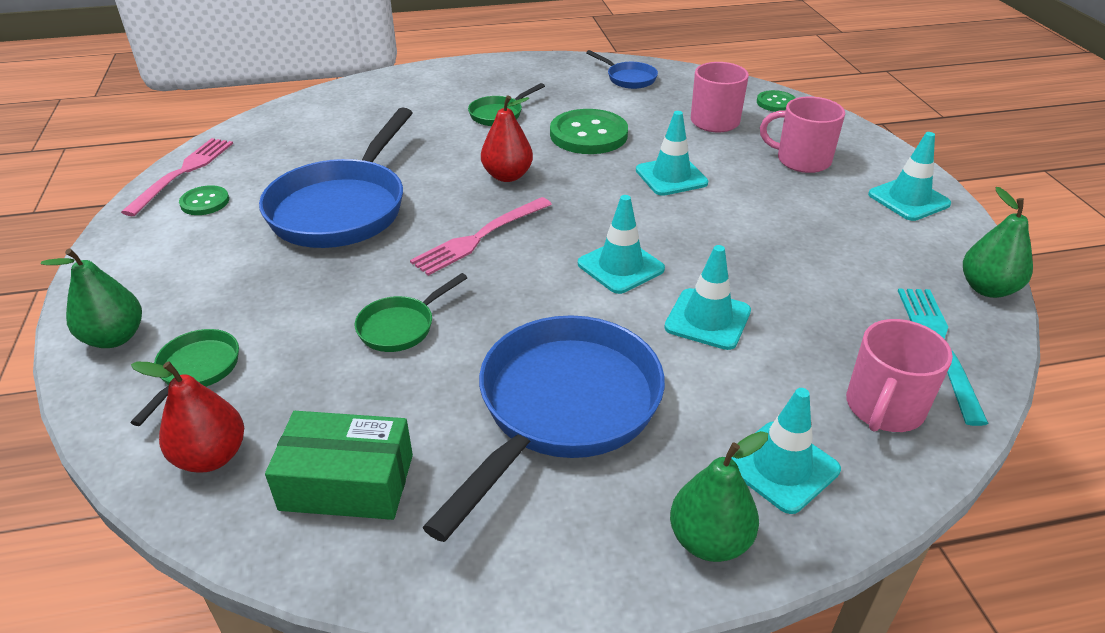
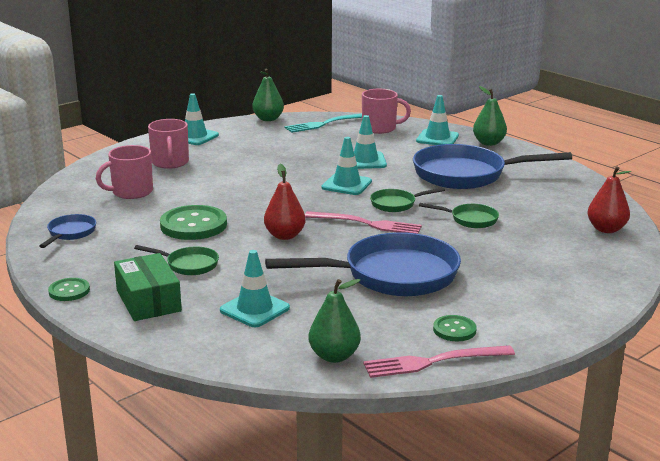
camera: 120 degrees left, 15 degrees down
green pear [41,248,142,348] -> green pear moved to [309,279,361,363]
green pan [130,329,239,426] -> green pan moved to [370,187,445,212]
green box [265,411,413,520] -> green box moved to [114,253,182,321]
turquoise traffic cone [636,111,708,196] -> turquoise traffic cone moved to [220,250,290,327]
green button [757,90,796,112] -> green button moved to [48,278,90,301]

